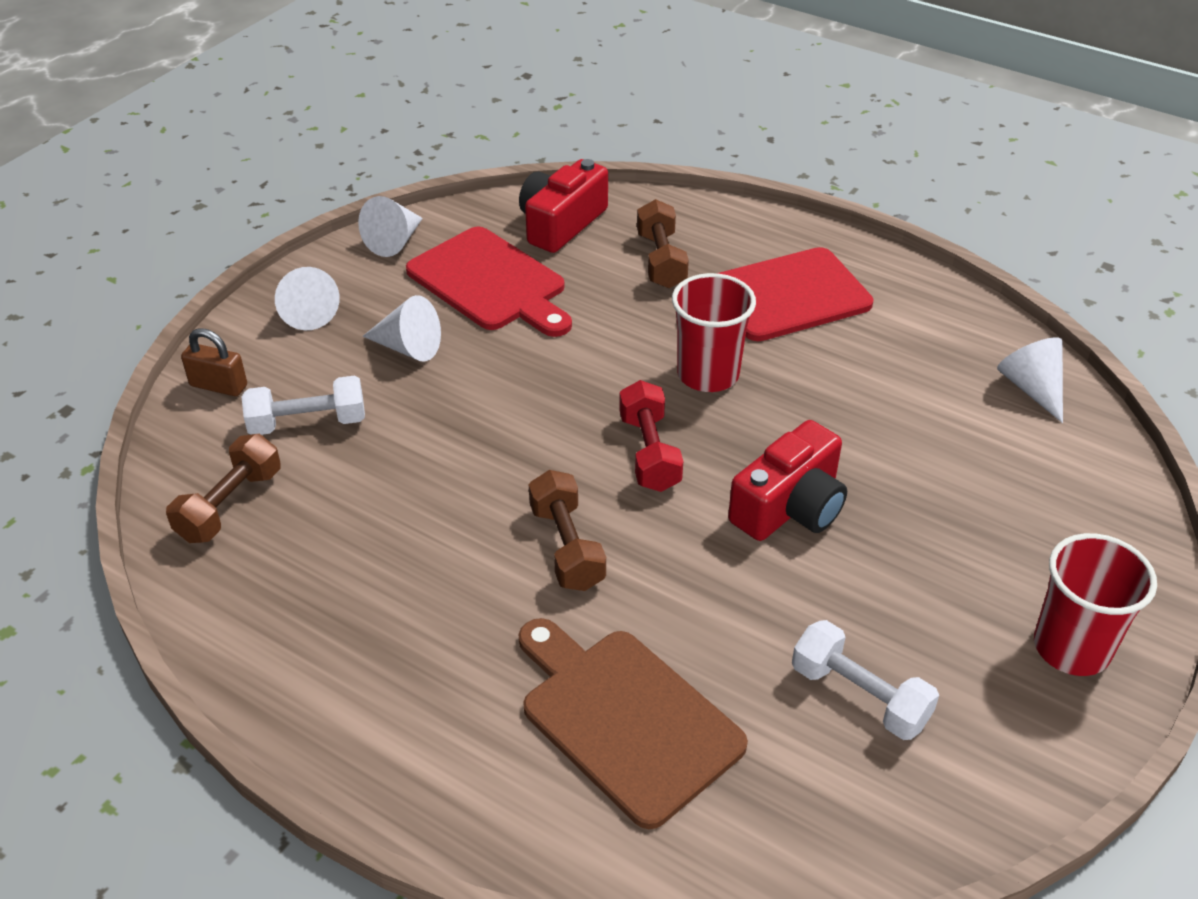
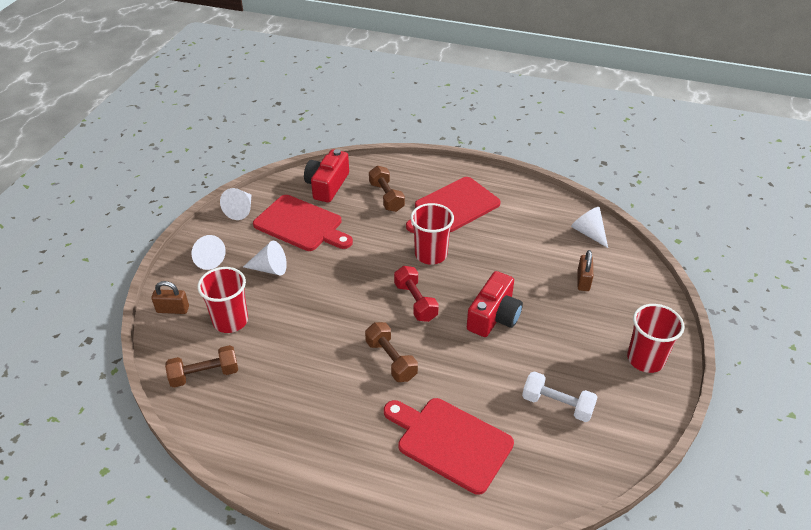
camera: 15 degrees left, 0 degrees up
brown dumbbell [166,434,281,543] -> brown dumbbell turned 60 degrees clockwise [165,345,238,388]
white dumbbell [242,376,365,435] -> red cup [198,267,248,333]
brown cutting board [519,618,748,829] -> red cutting board [384,398,514,495]
none -> brown padlock [578,250,593,291]

